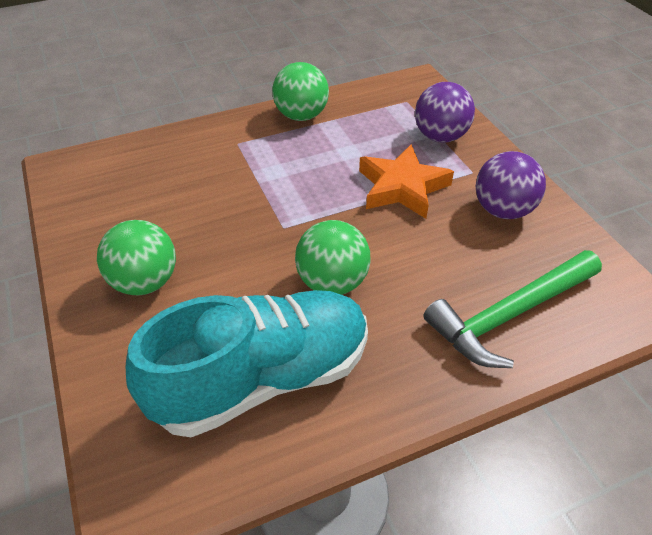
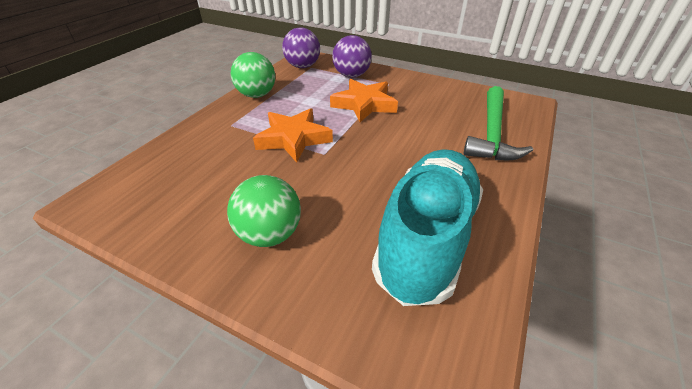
camera: 40 degrees left, 5 degrees down
green ball [295,220,371,295] -> none
purple ball [475,151,546,219] -> purple ball moved to [282,27,320,68]
none -> orange star [253,108,333,163]

